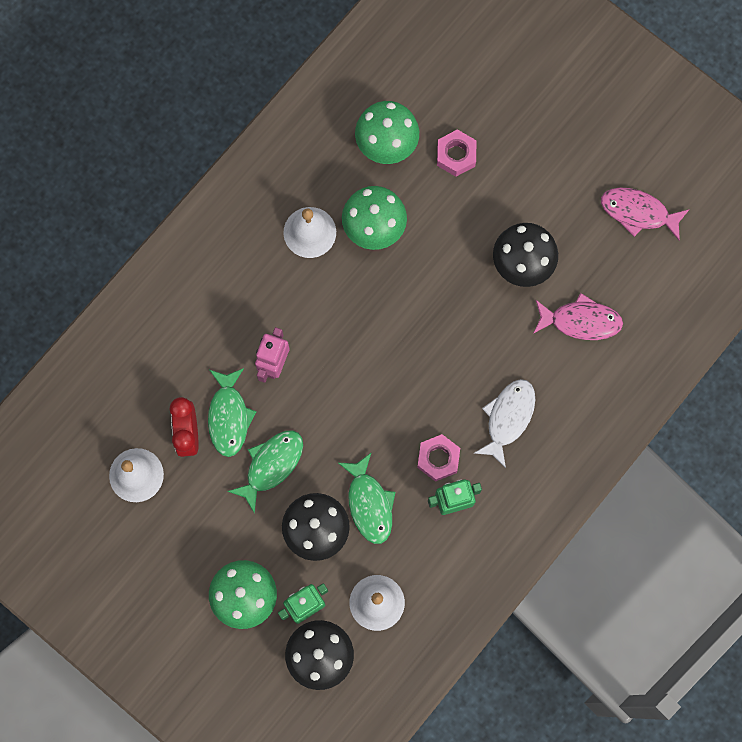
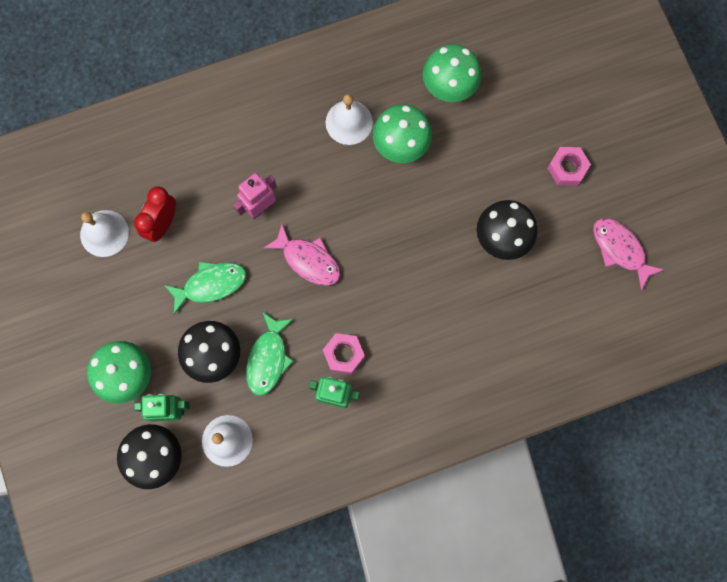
camera: 30 degrees right, 0 degrees up
green fish [208,368,256,457] -> none
pink nut [437,129,476,177] -> pink nut moved to [547,147,591,186]
white fish [474,379,535,468] -> none
pink fish [533,293,623,340] -> pink fish moved to [264,224,340,286]

